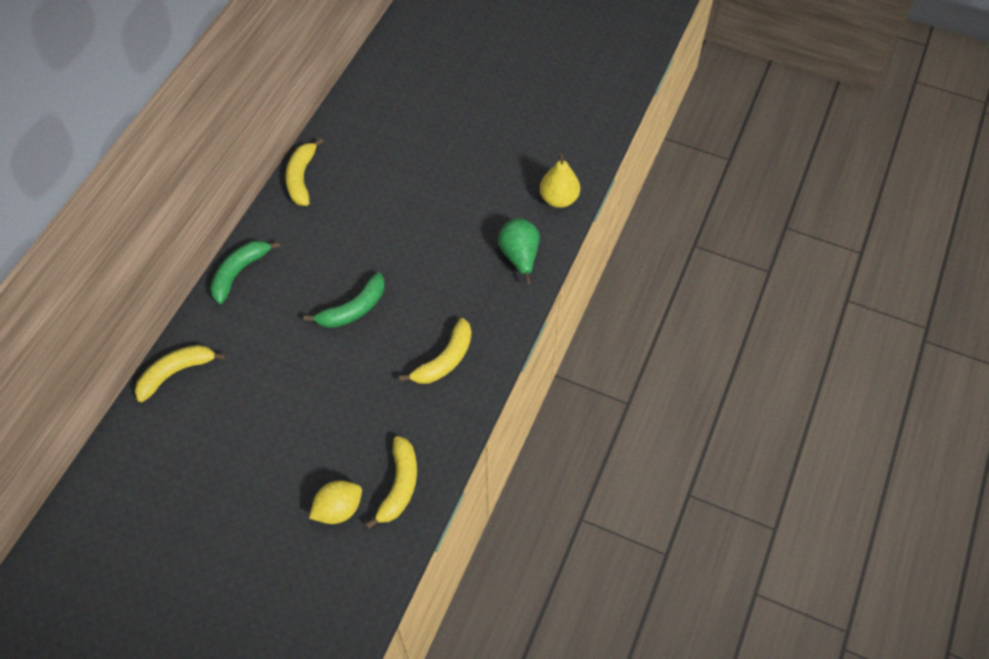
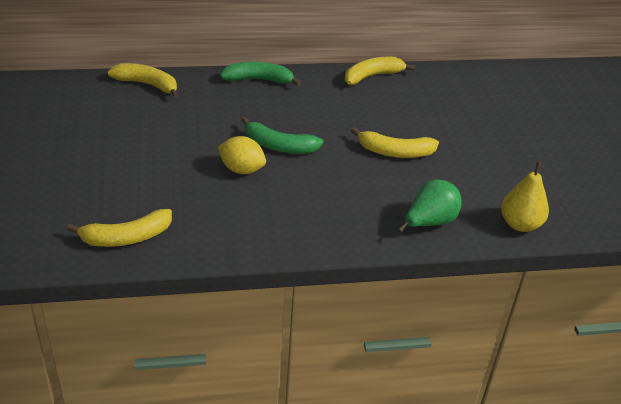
camera: 55 degrees right, 20 degrees down
yellow lemon [309,481,362,524] -> yellow lemon moved to [218,136,266,174]
yellow banana [399,318,472,384] -> yellow banana moved to [351,127,439,158]

